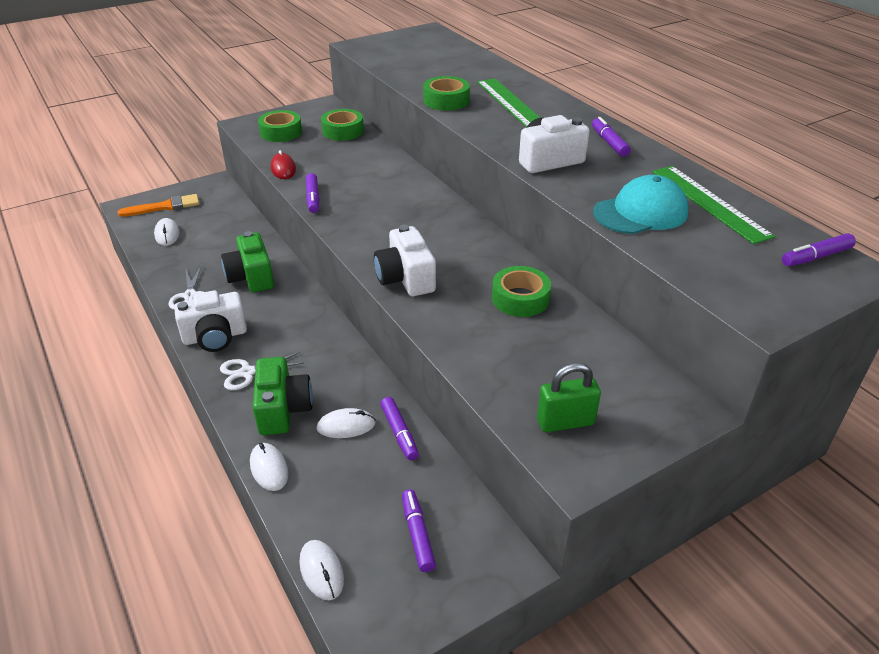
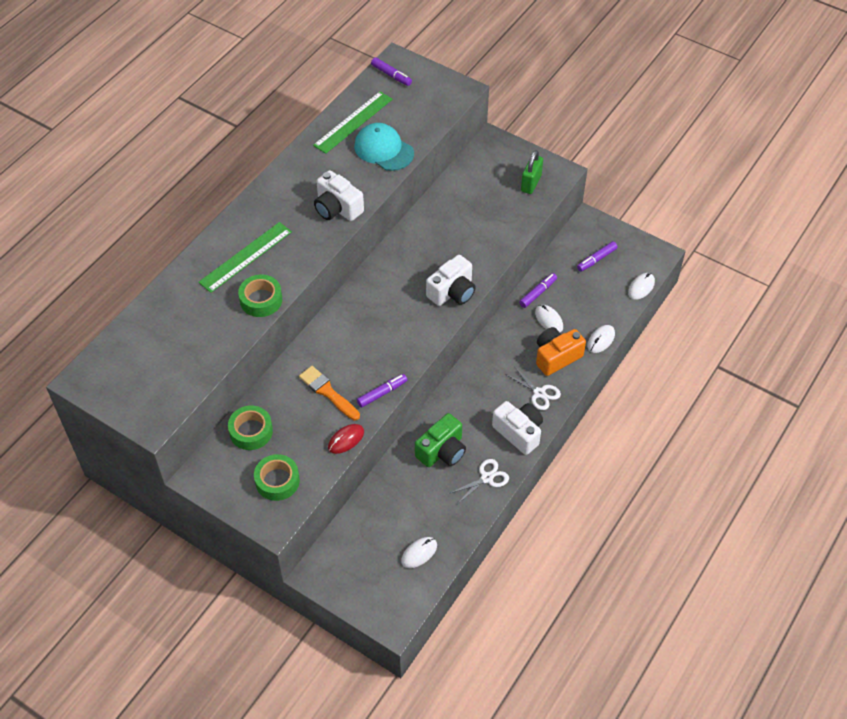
camera: 115 degrees left, 15 degrees up
orange brush [118,194,199,217] -> orange brush moved to [299,366,360,420]
green camera [253,357,313,435] -> orange camera [536,327,586,376]
green tape [492,266,551,317] -> none
green padlock [537,363,601,432] -> green padlock turned 60 degrees clockwise [521,150,543,194]
purple marker [592,117,631,157] -> none

